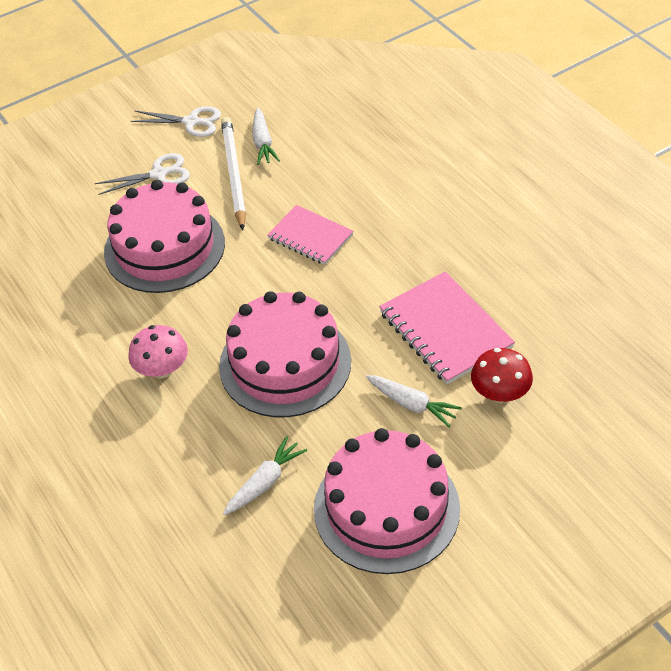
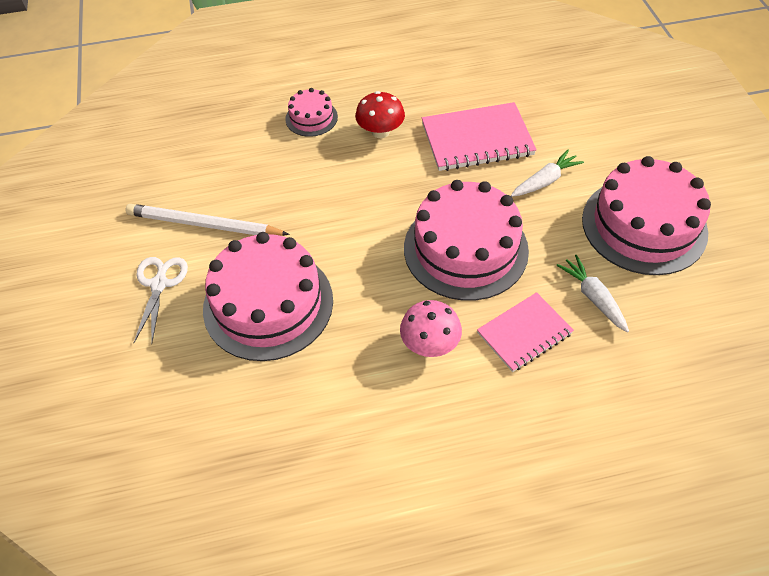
camera: 70 degrees left, 5 degrees up
white scissors [131,106,221,137] -> none
white carrot [252,108,280,165] -> none
pink notebook [267,205,353,265] -> pink notebook moved to [477,292,574,372]
red mushroom [471,348,533,403] -> red mushroom moved to [355,91,405,138]
none -> pink cake [285,88,338,137]

